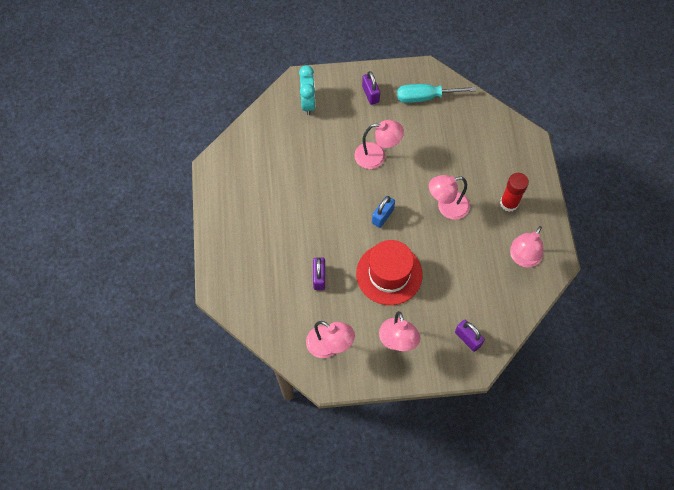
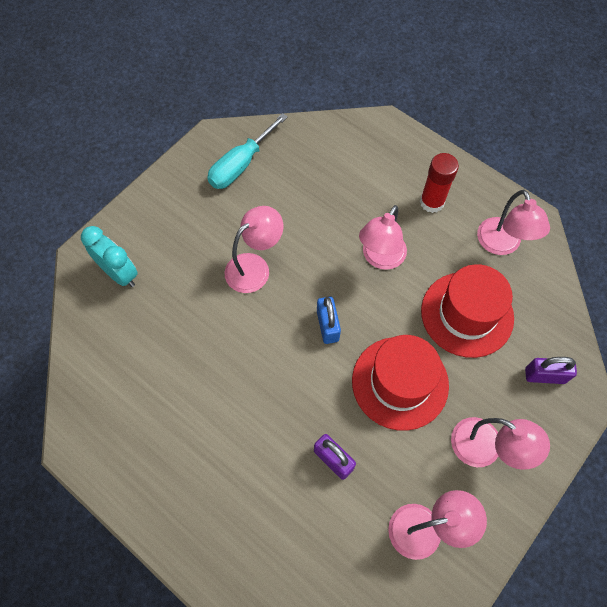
camera: 45 degrees left, 0 degrees up
purple padlock [362,71,380,105] -> none
none -> red hat [421,264,514,358]

